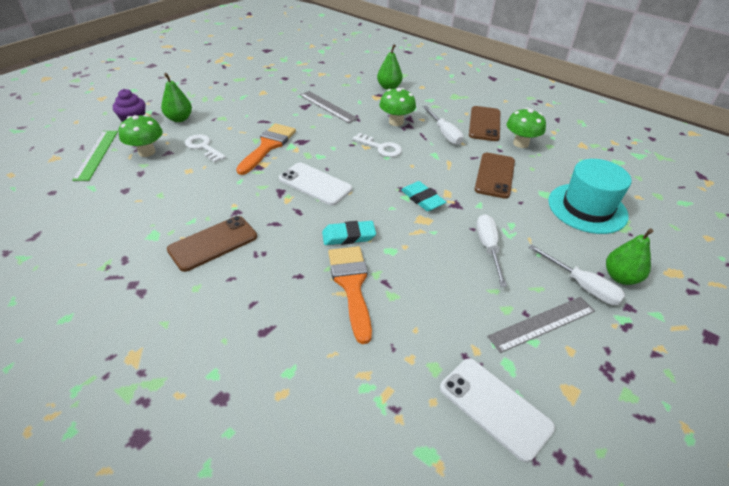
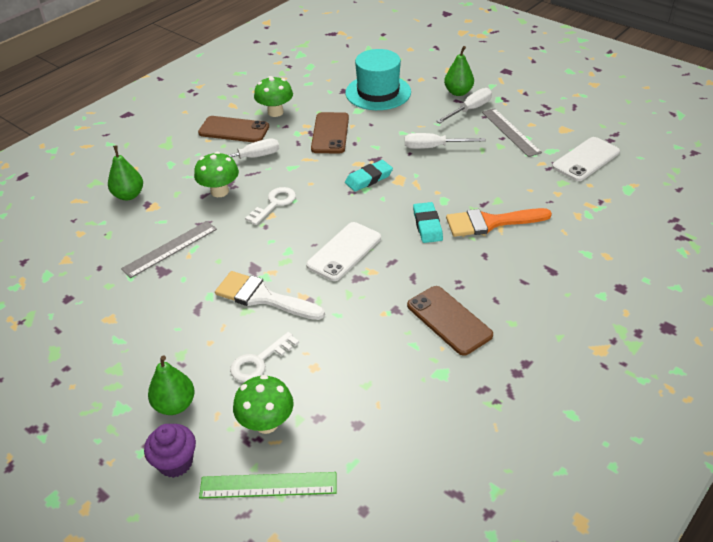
camera: 85 degrees left, 0 degrees up
orange brush [236,123,296,175] -> white brush [215,271,325,320]
brown phone [474,153,515,199] -> brown phone turned 75 degrees clockwise [311,112,349,153]

